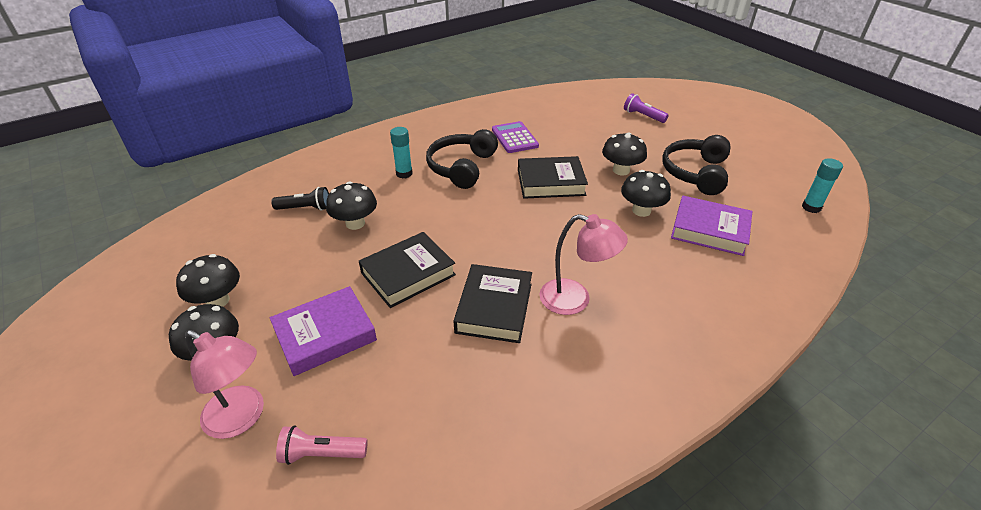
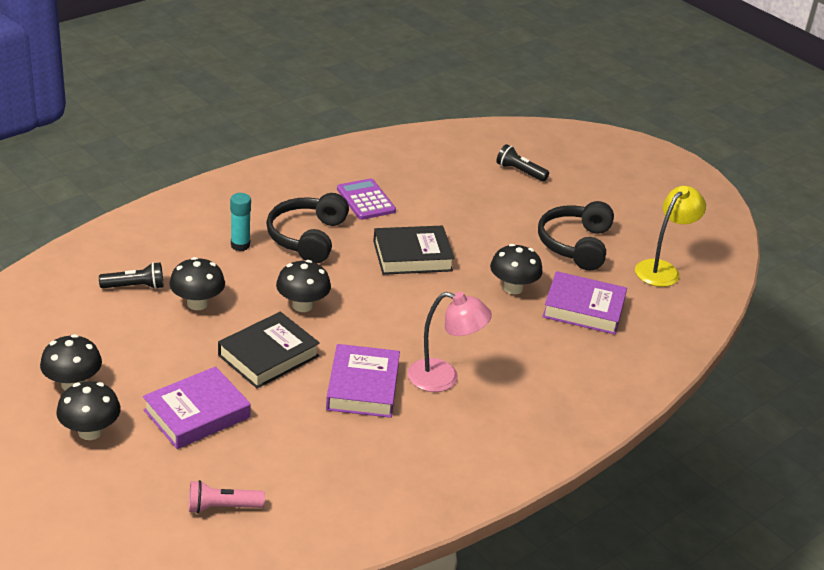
camera: 10 degrees left, 5 degrees down
pink lamp [185,330,264,439] -> none
black book [454,264,532,343] -> purple book [326,344,400,418]
black mushroom [602,132,647,175] -> black mushroom moved to [276,260,331,312]
purple flashlight [624,93,669,123] -> black flashlight [496,144,549,181]
turquoise glue stick [802,158,843,213] -> none
none -> yellow lamp [635,186,706,287]

